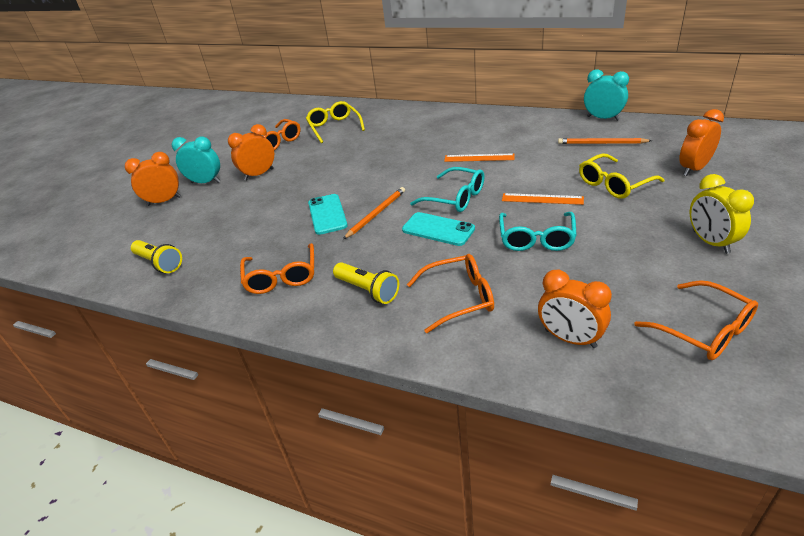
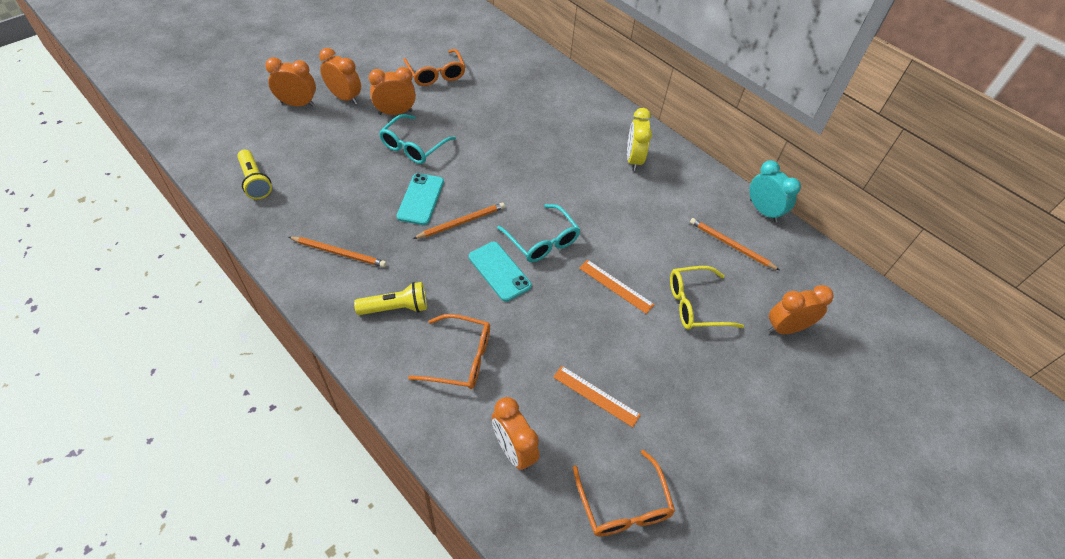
camera: 15 degrees right, 15 degrees up
turquoise clock [172,136,220,183] -> orange clock [319,48,361,104]
orange glasses [240,243,314,294] -> orange pencil [289,237,386,267]
yellow glasses [306,101,365,143] -> none
yellow flashlight [333,262,399,304] -> yellow flashlight turned 75 degrees counterclockwise [354,282,427,315]
orange ruler [444,153,515,162] -> orange ruler moved to [553,366,641,427]
turquoise glasses [499,212,577,251] -> turquoise glasses moved to [379,114,456,164]
yellow clock [690,174,754,254] -> yellow clock moved to [627,108,652,171]

